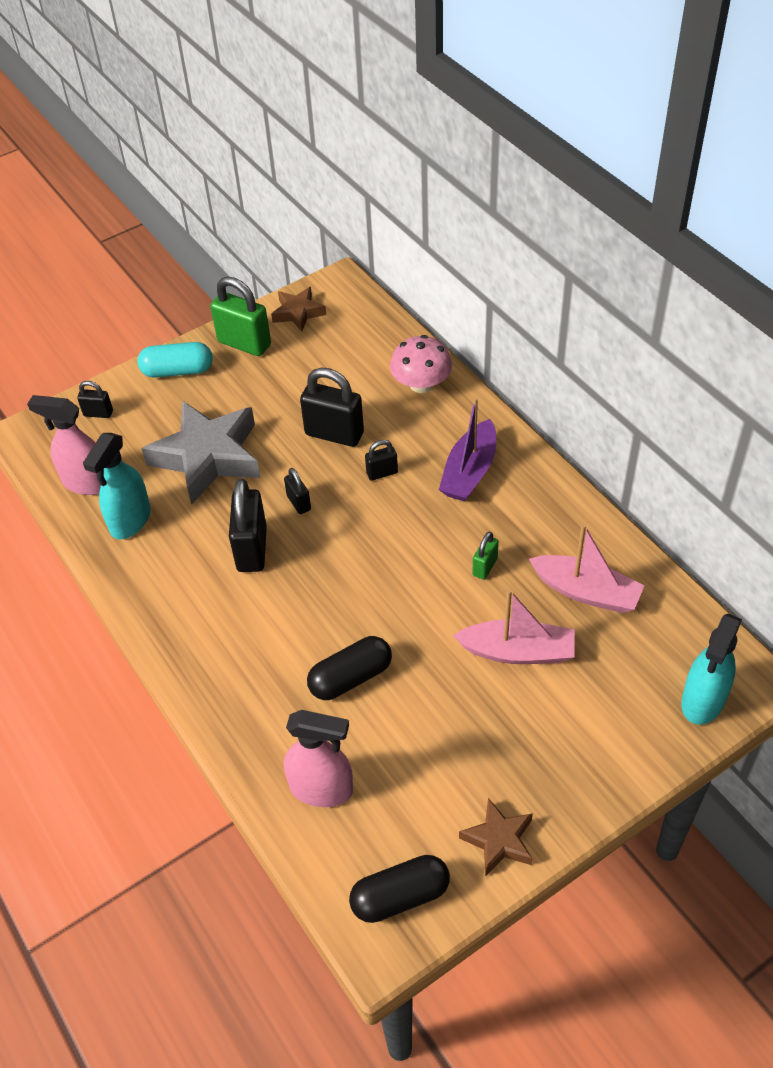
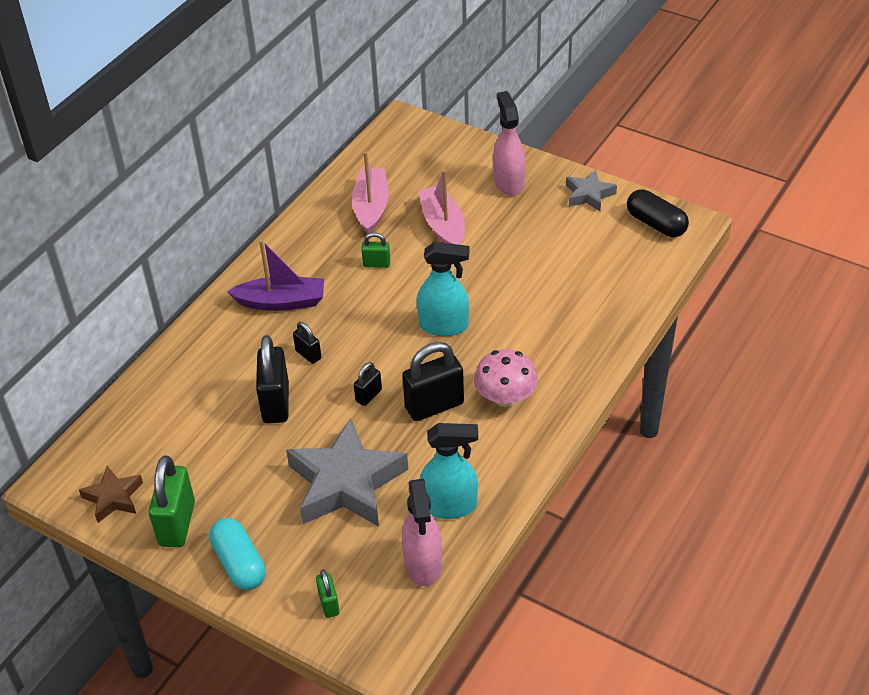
camera: 115 degrees left, 5 degrees down
black padlock [77,381,113,418] -> green padlock [316,569,340,618]
pink spray bottle [284,710,353,807] -> pink spray bottle moved to [493,91,525,196]
black capsule [307,636,392,700] -> none
pink mushroom [390,335,452,393] -> pink mushroom moved to [474,349,538,407]
brown star [459,798,533,877] -> grey star [566,169,617,211]
turquoise spray bottle [681,614,742,725] -> turquoise spray bottle moved to [417,242,470,336]

